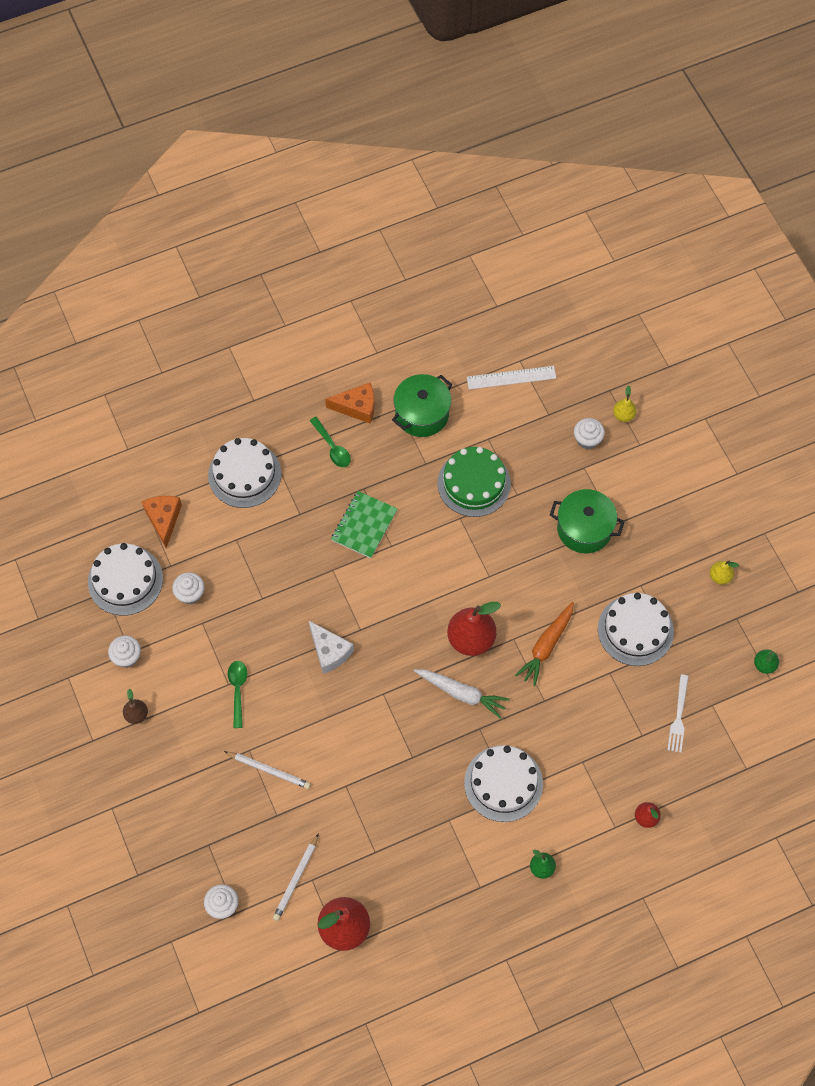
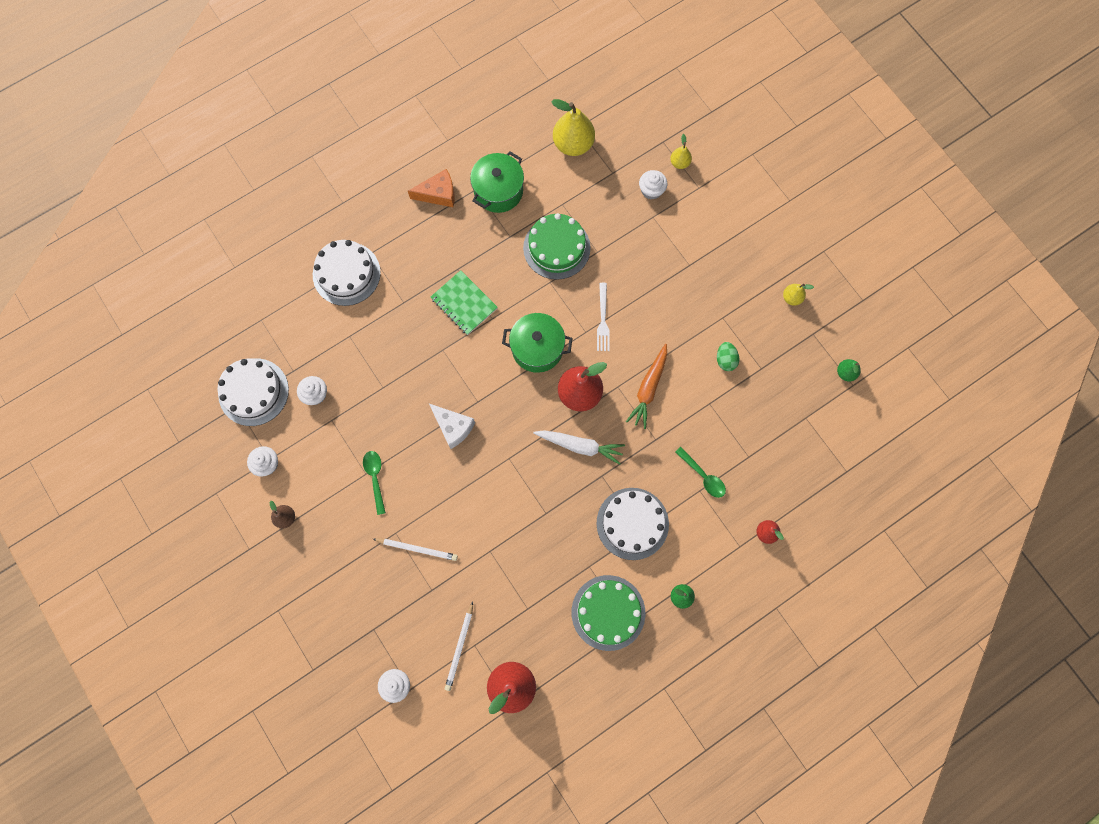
camera: 10 degrees left, 10 degrees up
orange cheese [142,496,182,548] -> none
green spoon [310,417,351,467] -> green spoon moved to [675,447,726,498]
green notebook [331,491,397,558] -> green notebook turned 60 degrees counterclockwise [431,270,498,335]
white ruler [467,366,556,389] -> yellow pear [551,99,595,156]
green pot [550,489,625,553] -> green pot moved to [502,313,573,373]
white cake [598,593,674,666] -> green egg [717,342,739,371]
white fork [667,674,689,753] -> white fork moved to [597,283,609,351]
none -> green cake [571,575,646,651]

